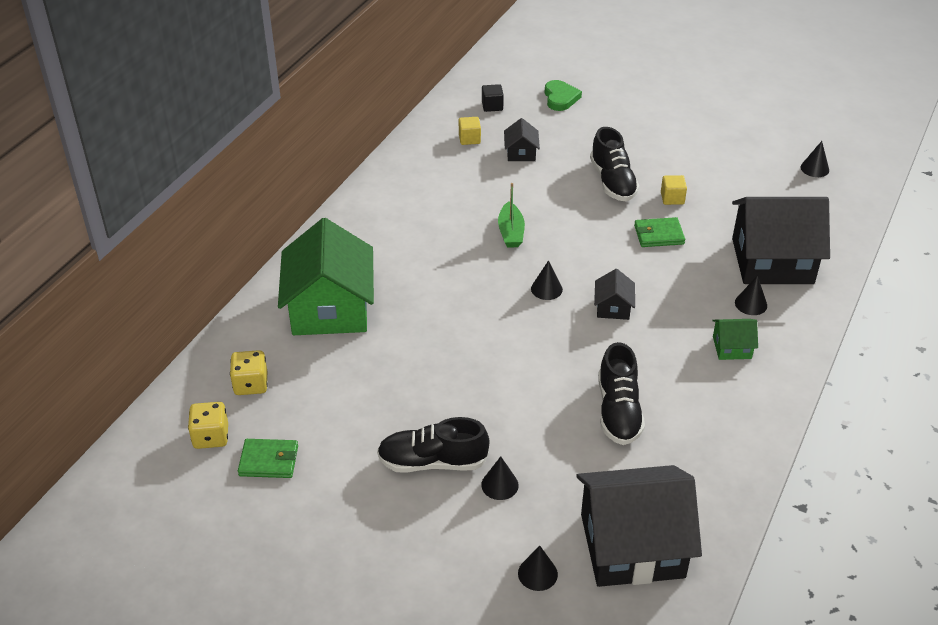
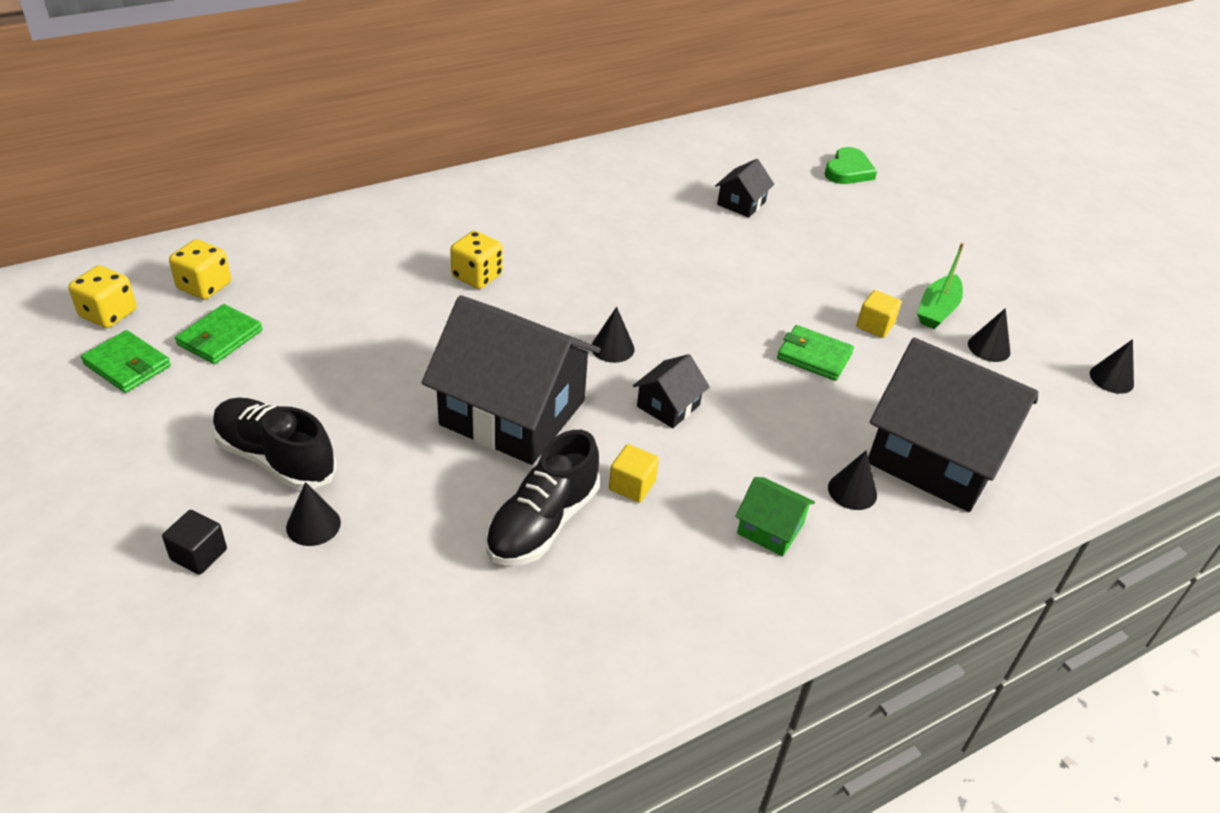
camera: 30 degrees right, 0 degrees up
green house [278,218,374,335] -> none
yellow cube [459,117,481,145] -> yellow cube moved to [609,444,659,503]
black cube [482,84,504,112] -> black cube moved to [162,510,227,575]
green boat [498,183,525,248] -> green boat moved to [917,243,964,329]
black cone [518,546,558,591] -> black cone moved to [968,308,1010,362]
black house [576,465,702,587] -> black house moved to [422,295,601,465]
black shoe [590,127,639,201] -> none
none -> green wallet [175,304,263,364]
none -> yellow dice [450,231,503,289]

